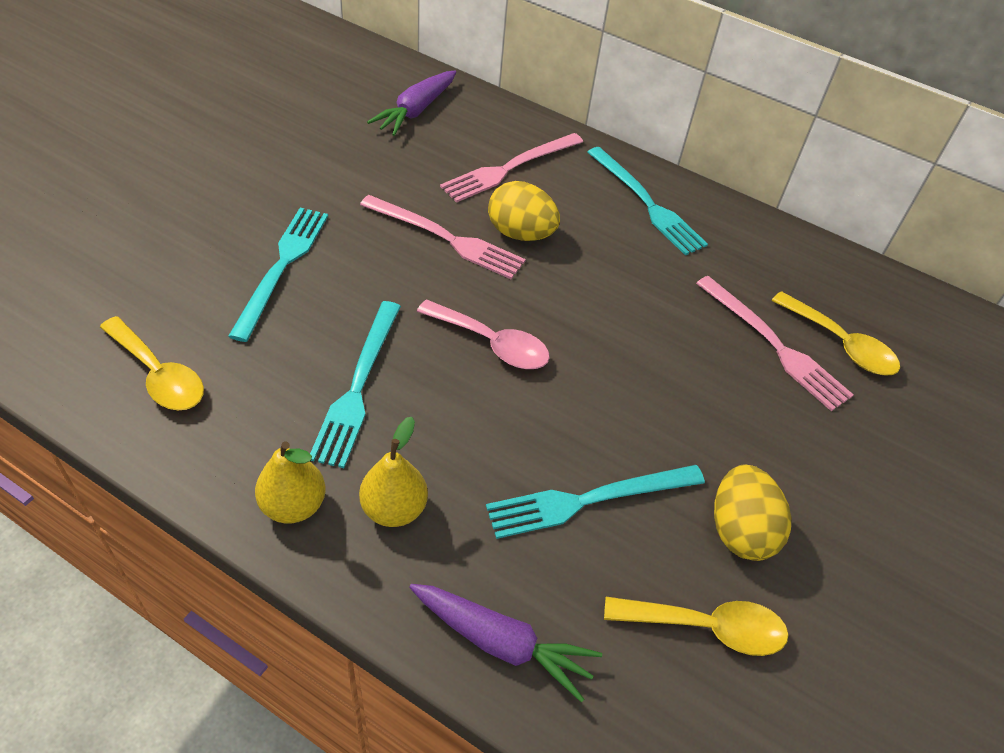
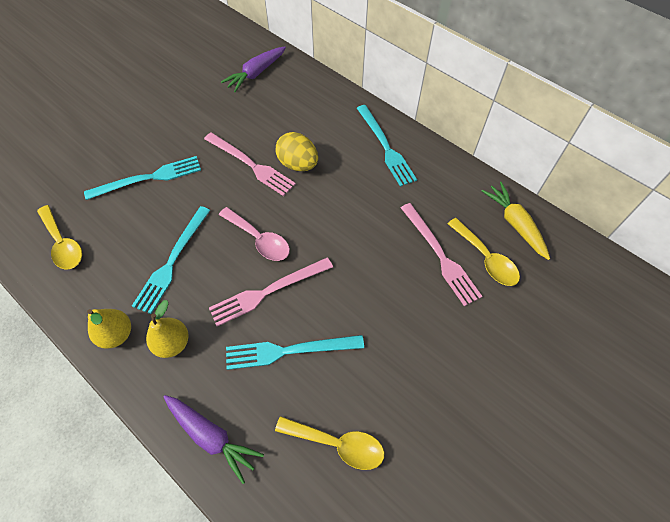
camera: 15 degrees right, 10 degrees up
turquoise fork [228,208,328,342] -> turquoise fork turned 45 degrees clockwise [84,156,201,200]
pink fork [440,133,583,203] -> pink fork moved to [209,257,333,326]
yellow egg [714,465,791,561] -> none
none -> yellow carrot [482,182,550,260]

